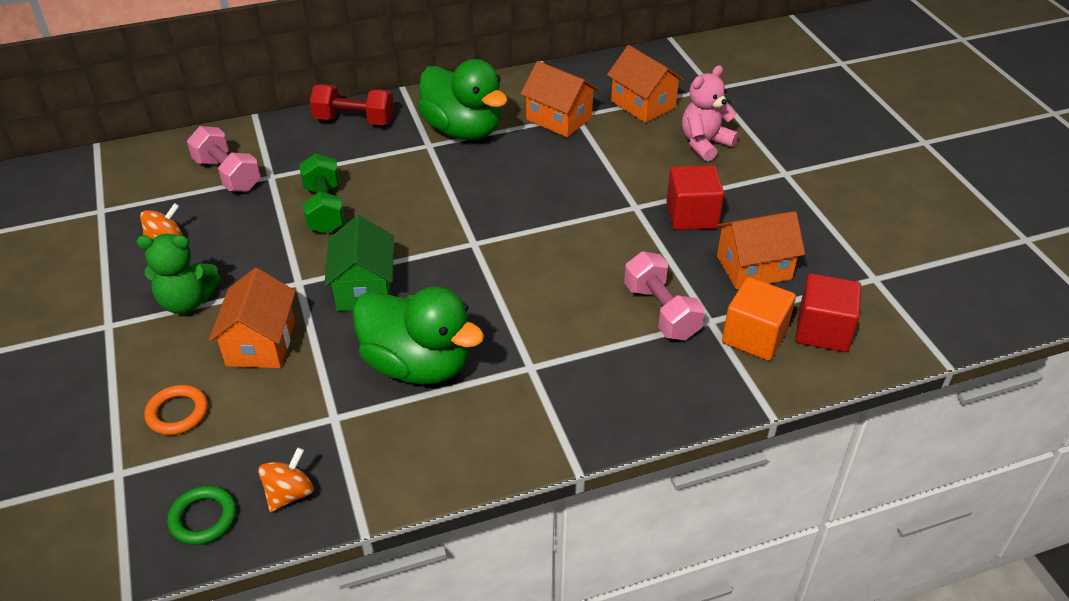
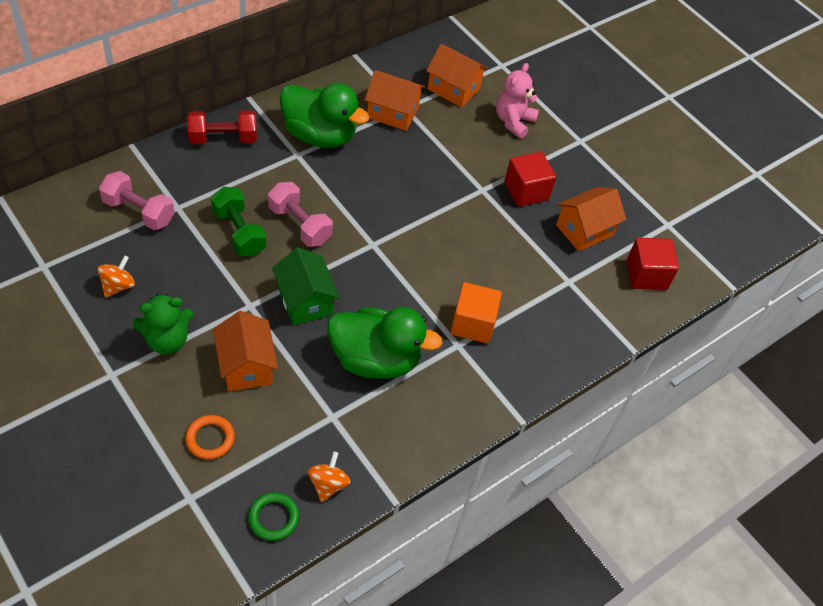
camera: 25 degrees left, 10 degrees up
pink dumbbell [624,251,705,340] -> pink dumbbell moved to [268,182,333,247]
orange cube [722,277,796,361] -> orange cube moved to [451,282,502,343]

